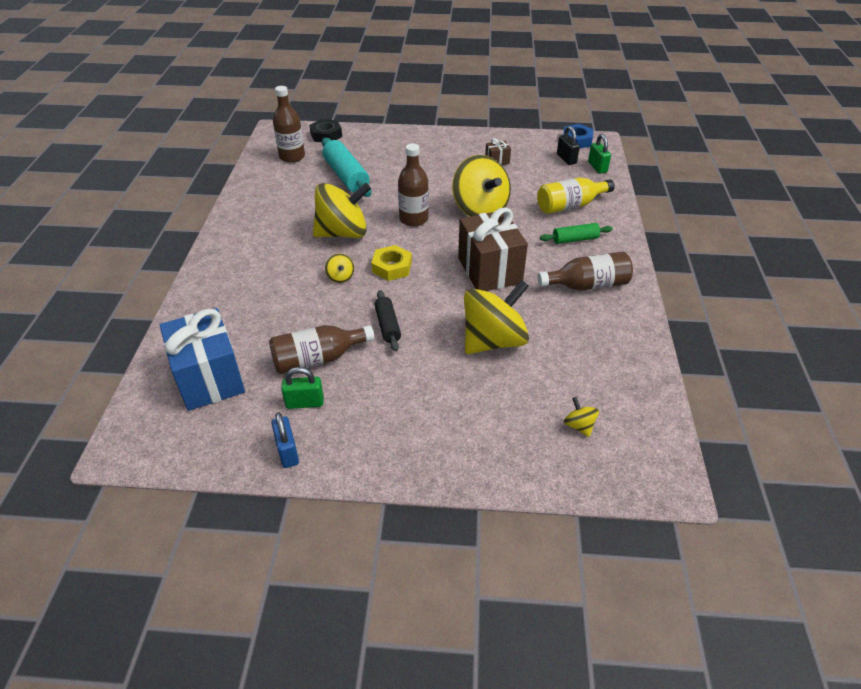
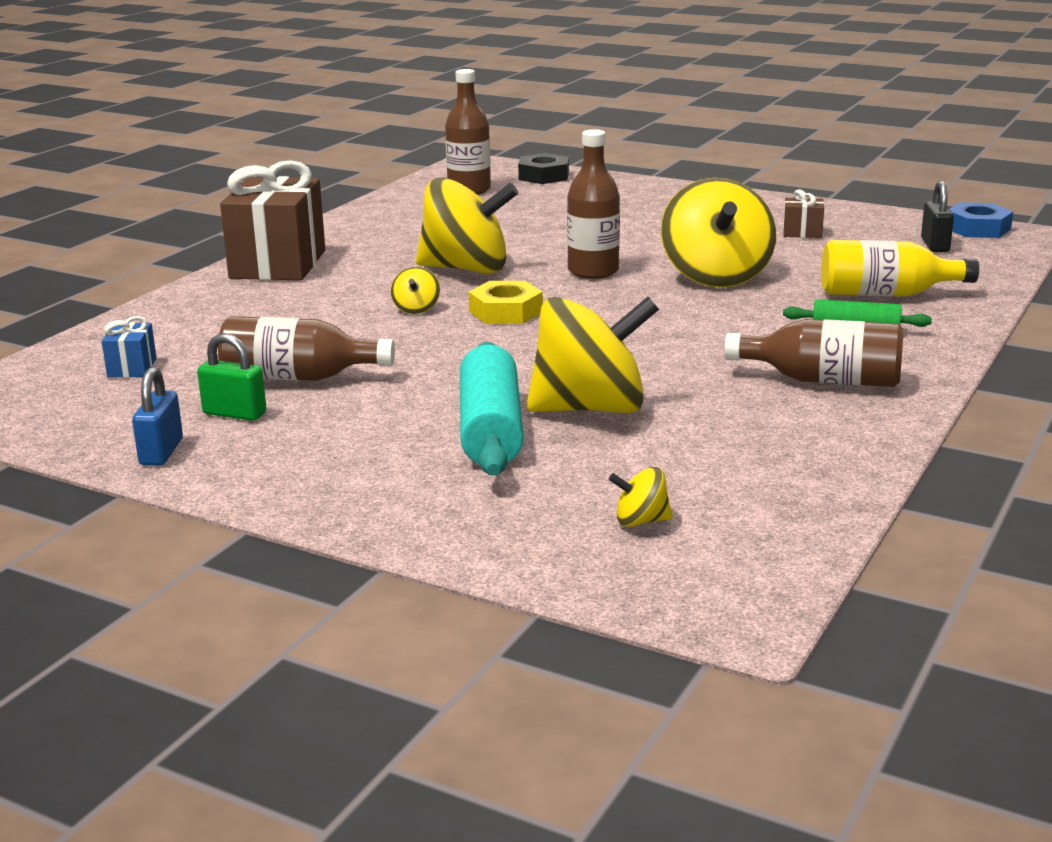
camera: 25 degrees right, 20 degrees down
blue gift [160,308,245,411] -> blue gift [102,316,156,378], size x0.43
turquoise rolling pin [322,138,371,197] -> turquoise rolling pin moved to [460,342,524,476]
black rolling pin [375,290,401,351] -> none
brown gift [458,207,528,291] -> brown gift moved to [220,160,325,280]
yellow spinning top [564,397,599,437] -> yellow spinning top turned 90 degrees counterclockwise [609,467,673,527]
green padlock [588,134,611,174] -> none

